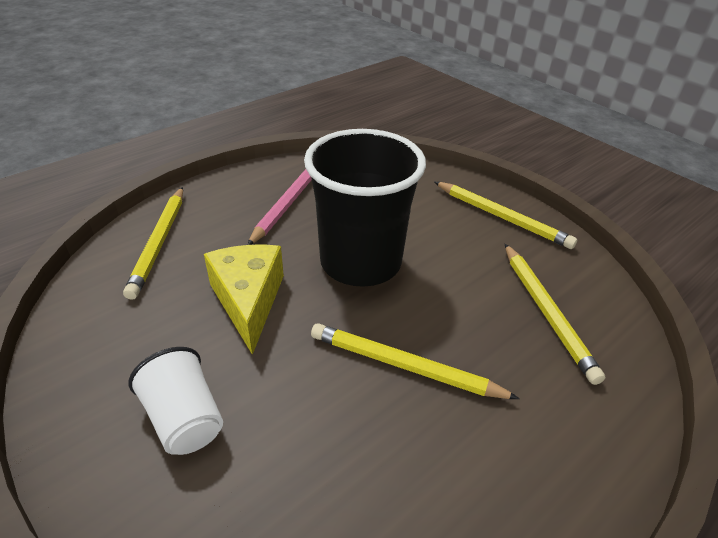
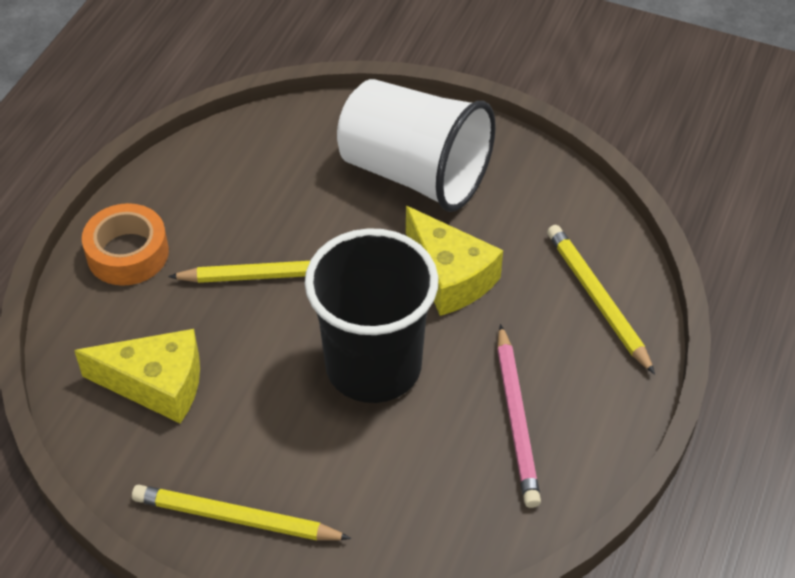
camera: 155 degrees right, 10 degrees up
white cup [129,347,223,455] -> white cup [337,79,496,212], size x1.95
yellow pencil [505,244,605,385] -> yellow cheese [74,329,200,424]
none -> orange tape [82,203,169,286]

